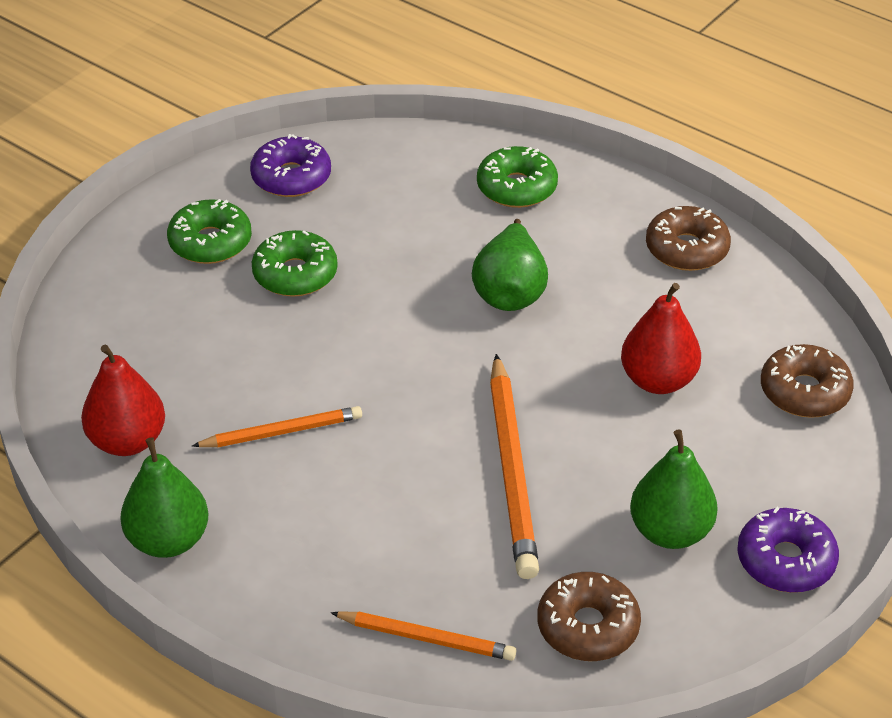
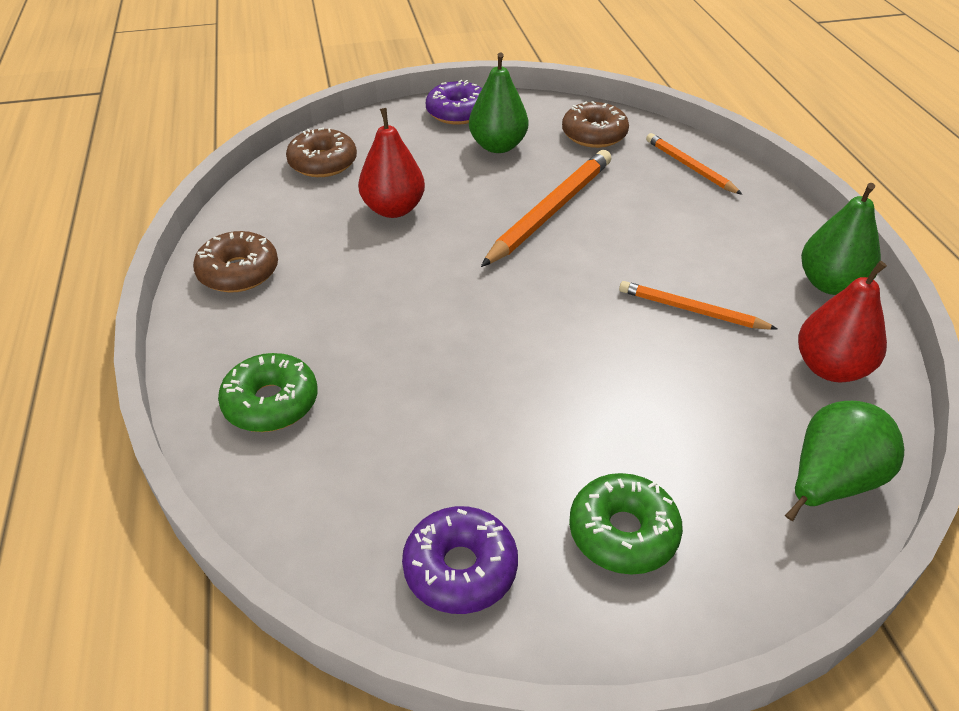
camera: 140 degrees left, 0 degrees up
green donut [252,230,338,297] -> none
green pear [472,219,548,311] -> green pear moved to [785,401,904,521]

